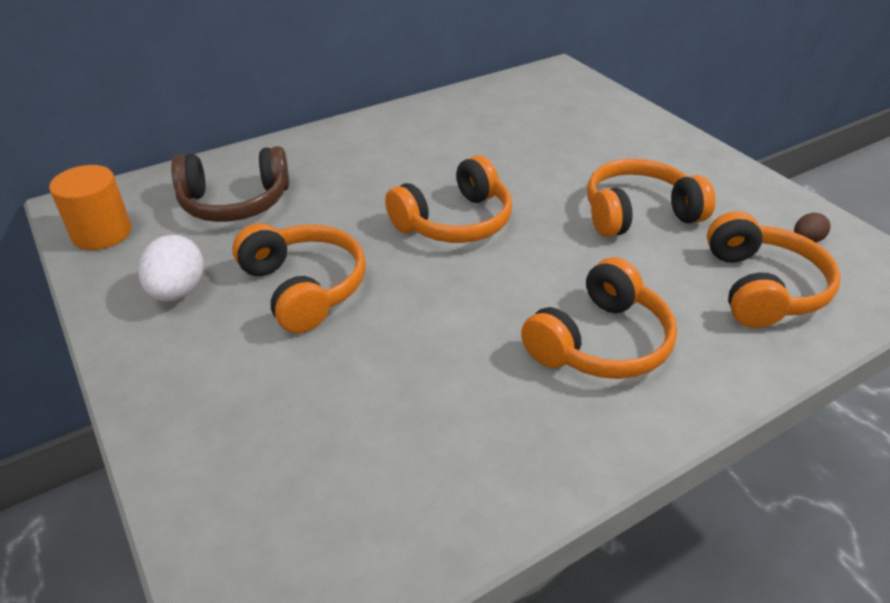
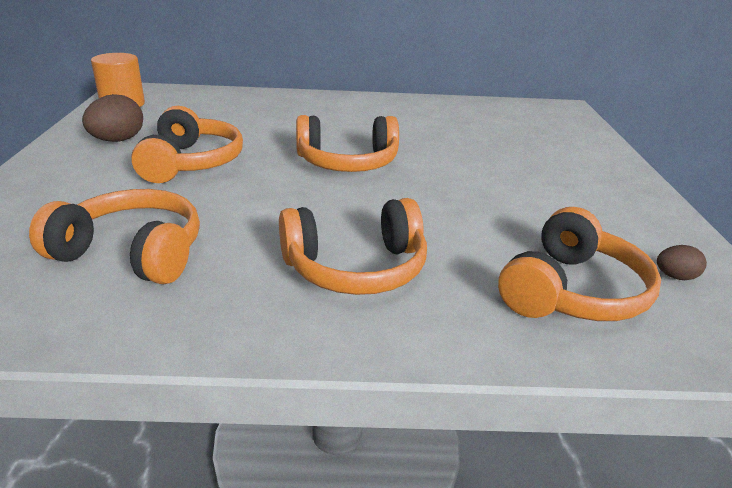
camera: 30 degrees right, 10 degrees down
white egg [138,235,204,302] -> brown egg [82,94,143,142]
brown headphones [171,146,289,222] -> none
orange headphones [587,159,715,237] -> orange headphones moved to [29,189,200,284]

